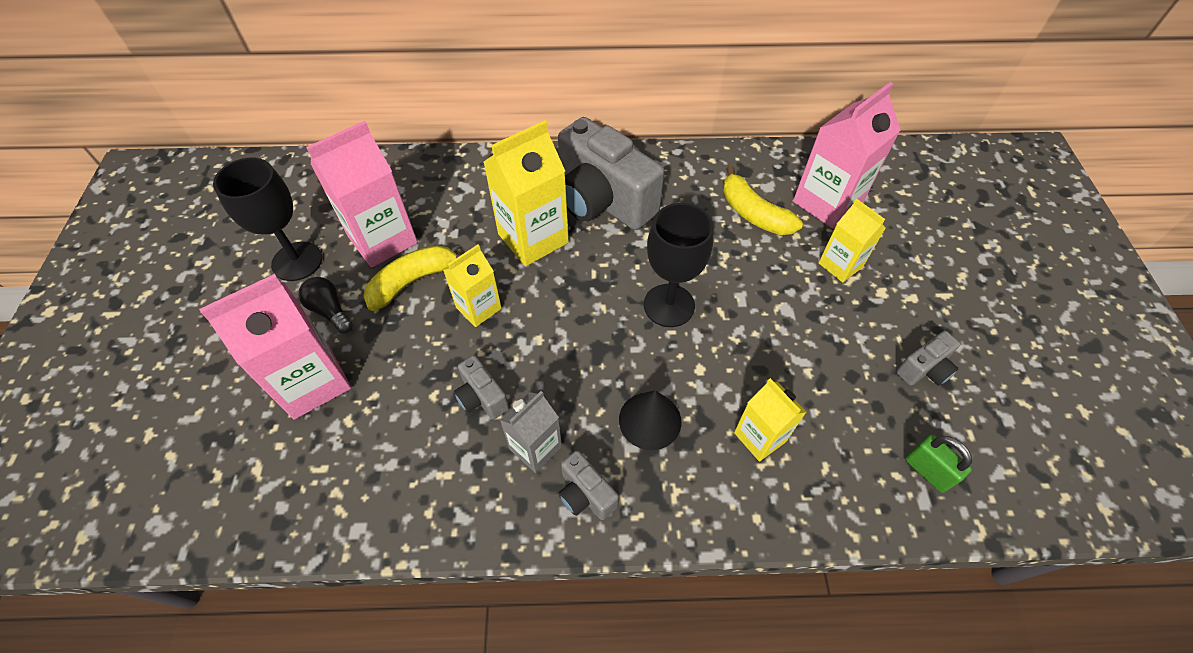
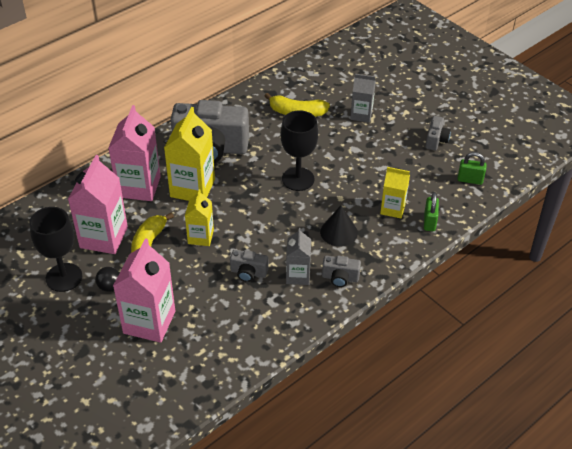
camera: 40 degrees left, 10 degrees down
pink carton [793,82,901,229] -> pink carton moved to [108,105,161,201]
yellow carton [818,199,886,283] -> grey carton [350,74,376,123]
none -> green padlock [424,192,439,231]

